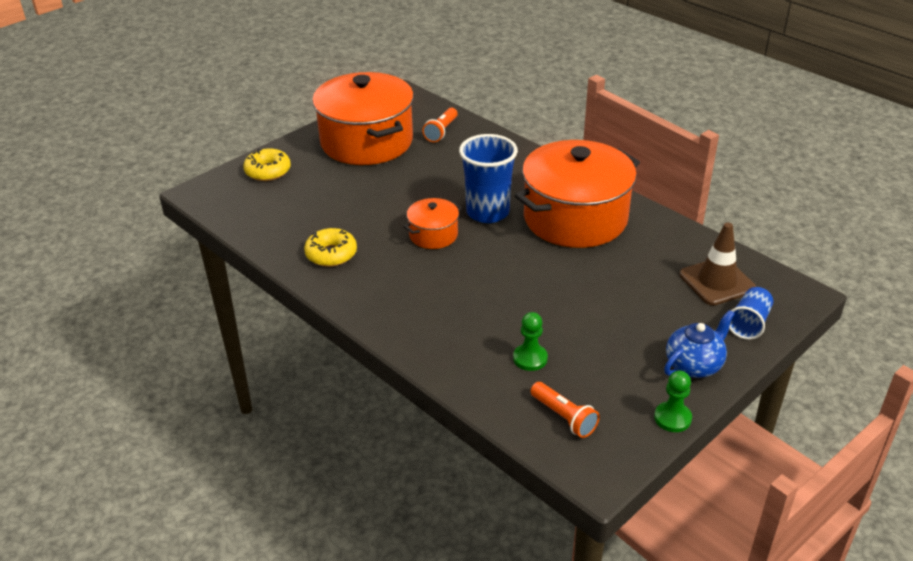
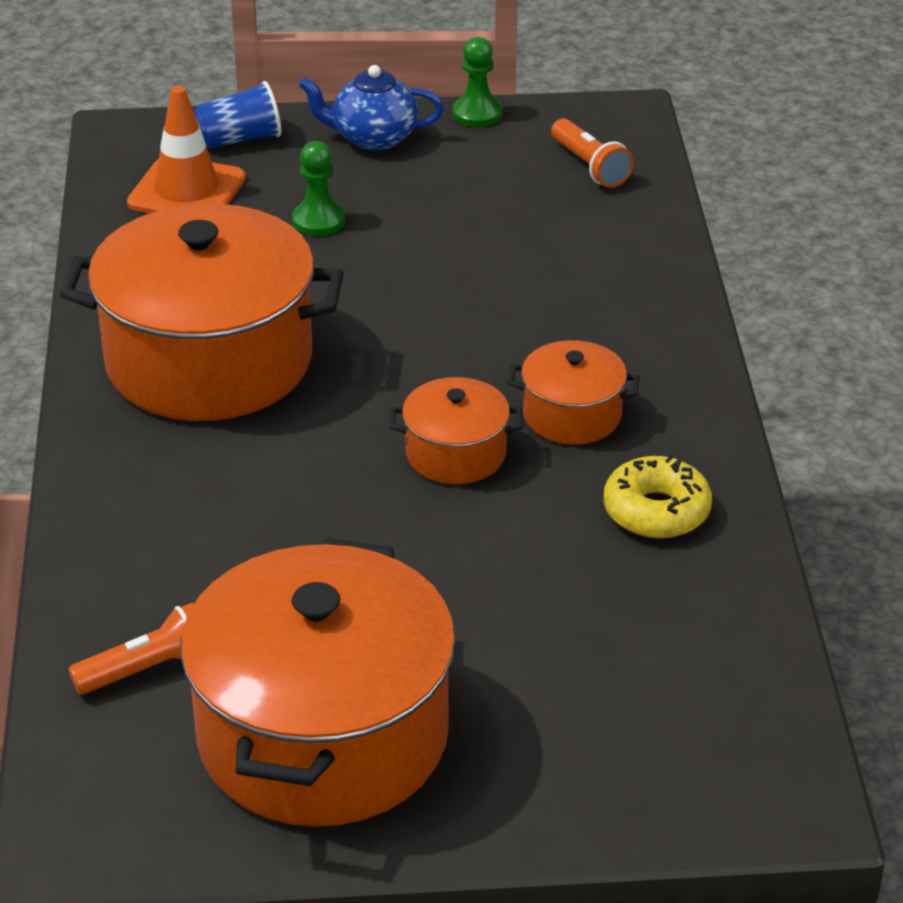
camera: 140 degrees left, 0 degrees up
yellow donut [243,149,291,181] -> none
blue cup [459,134,518,223] -> none
green pawn [513,312,548,371] -> green pawn moved to [292,141,345,236]
orange flashlight [530,382,600,438] -> orange flashlight turned 150 degrees clockwise [551,119,634,188]
brown traffic cone [679,223,756,305] -> orange traffic cone [127,86,246,214]
none -> orange pot [508,340,640,445]

